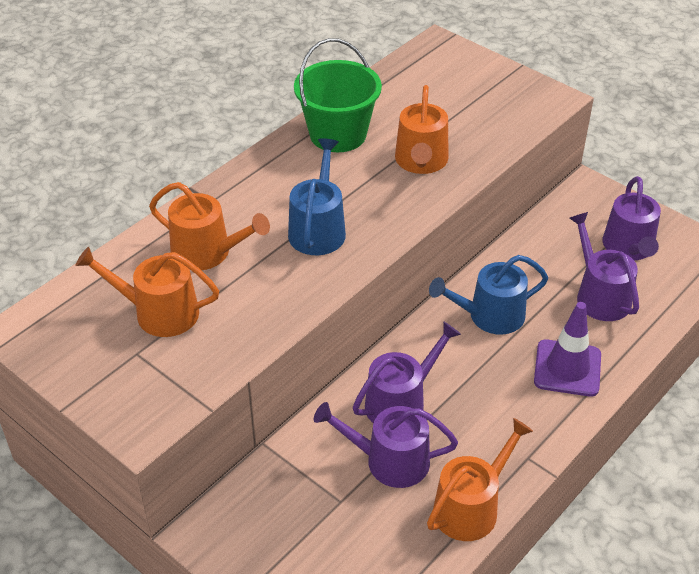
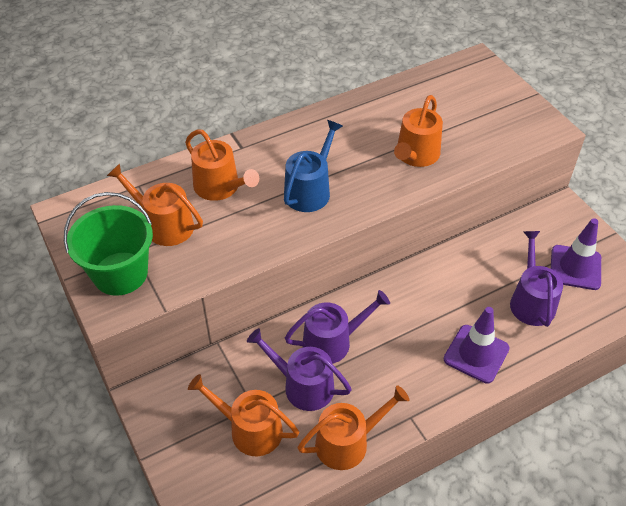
camera: 20 degrees right, 5 degrees up
green bucket [294,38,382,152] -> green bucket moved to [64,192,153,296]
blue watering can [429,255,548,334] -> none
purple watering can [603,176,661,260] -> purple traffic cone [551,218,601,290]
none -> orange watering can [188,374,299,456]

